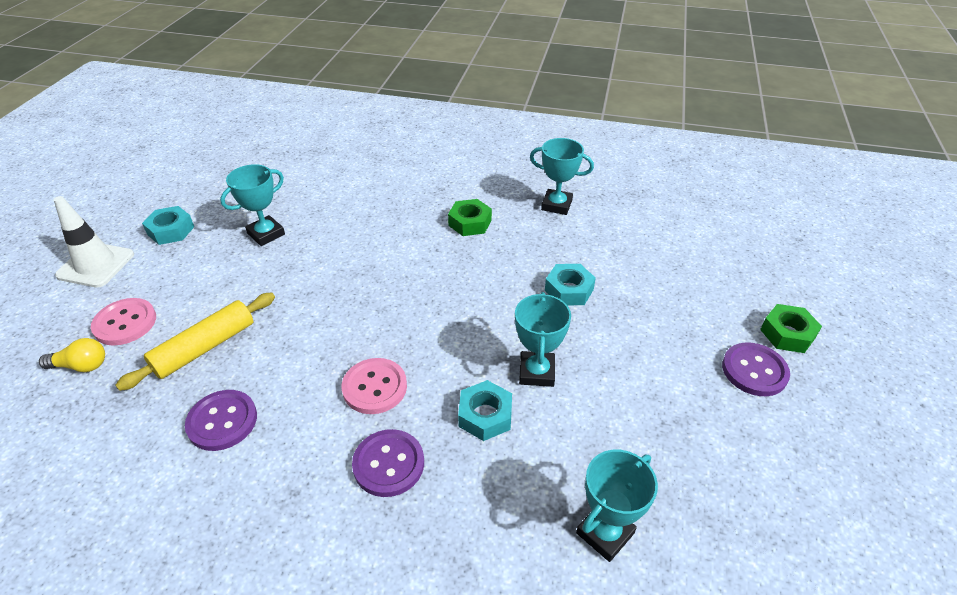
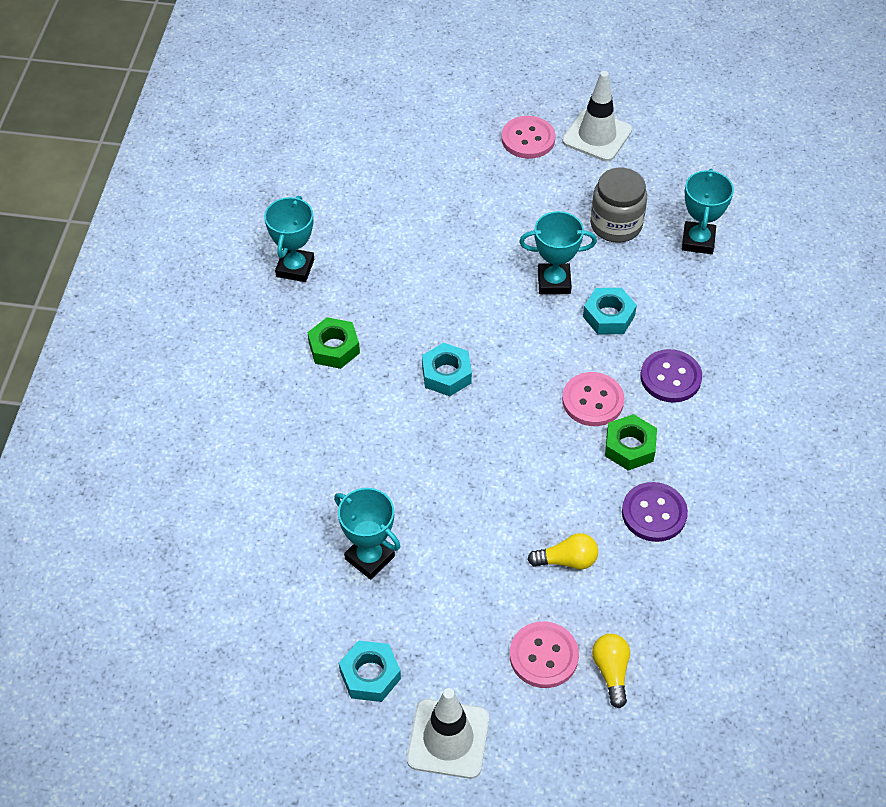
camera: 95 degrees left, 10 degrees up
yellow rolling pin [116,292,275,391] -> yellow light bulb [528,533,598,570]
turquoise nut [545,264,596,306] -> turquoise nut moved to [422,343,472,396]
turquoise trophy [576,450,658,562] -> turquoise trophy turned 60 degrees clockwise [682,169,734,254]
purple button [722,342,790,396] -> pink button [501,116,555,159]
green nut [760,304,822,353] -> green nut moved to [605,414,657,471]
none -> white traffic cone [562,71,632,161]
none -> grey jar [590,168,647,243]

